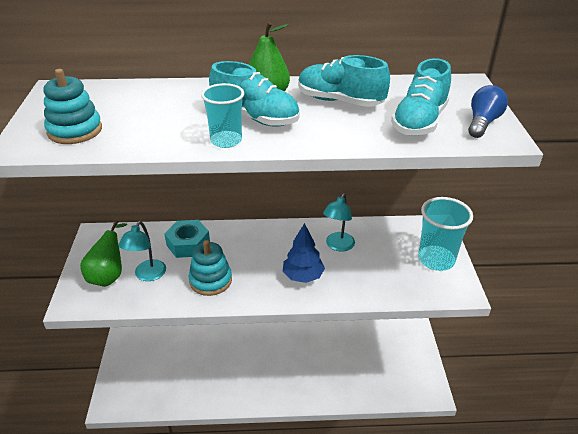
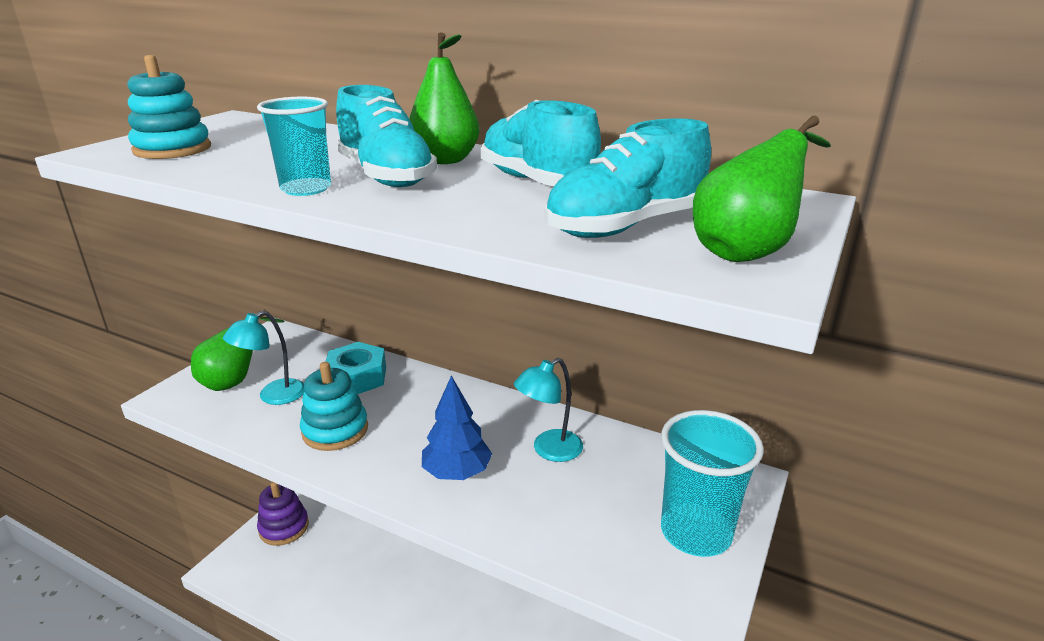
camera: 30 degrees right, 10 degrees down
blue light bulb [468,85,508,138] -> green pear [693,115,831,262]
none -> purple stacking toy [257,482,309,546]

